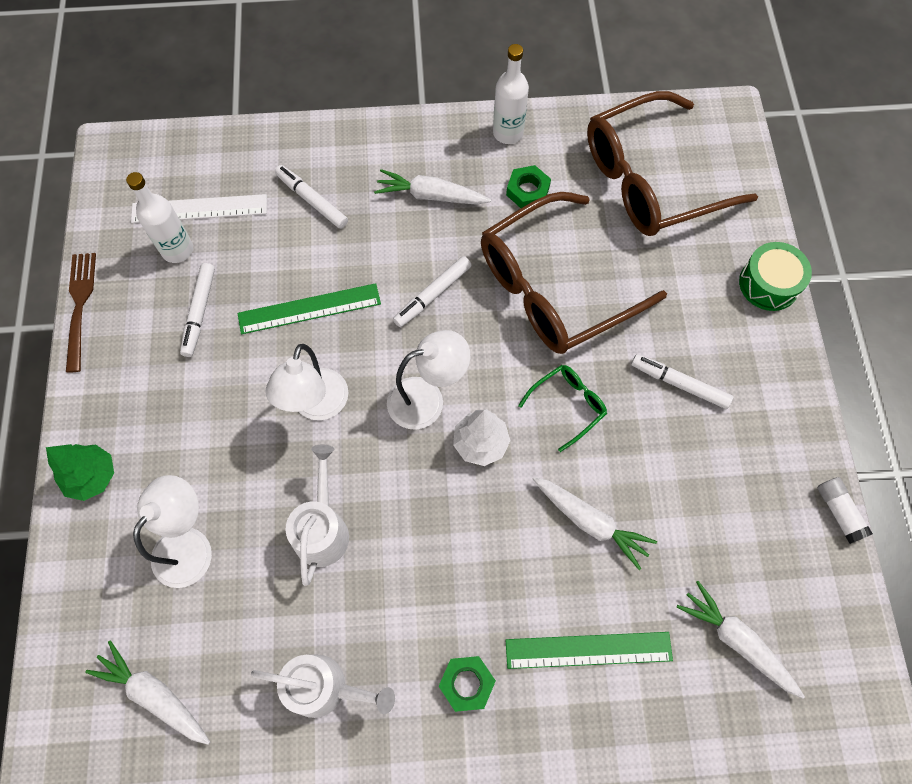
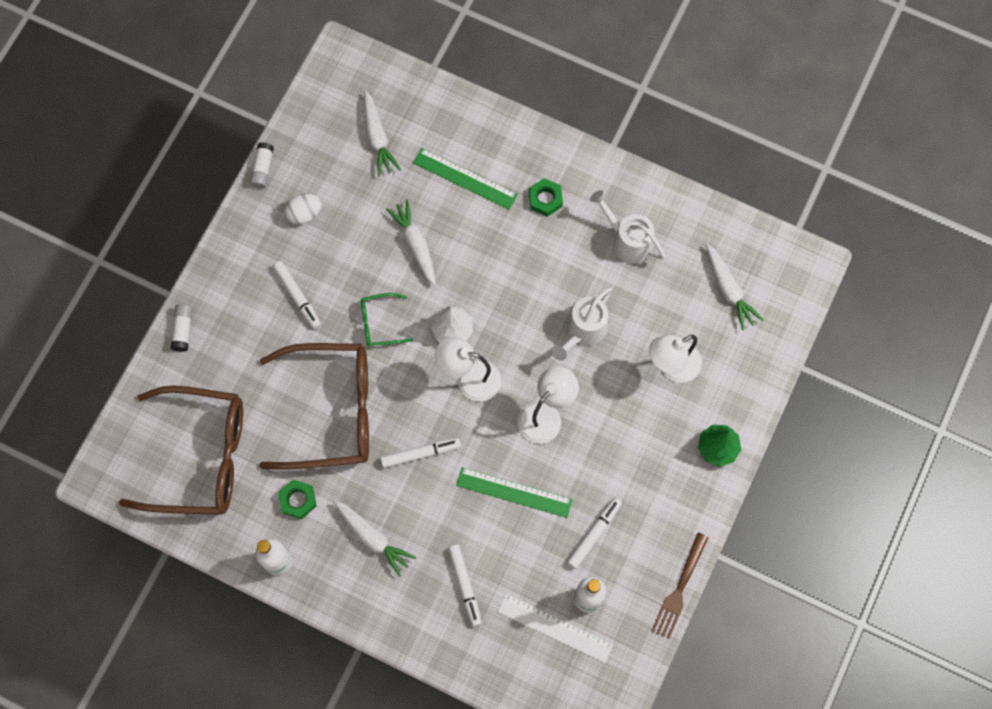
camera: 150 degrees left, 5 degrees up
green drum [739,242,812,311] -> white glue stick [171,304,193,352]
none -> white egg [285,194,322,225]

